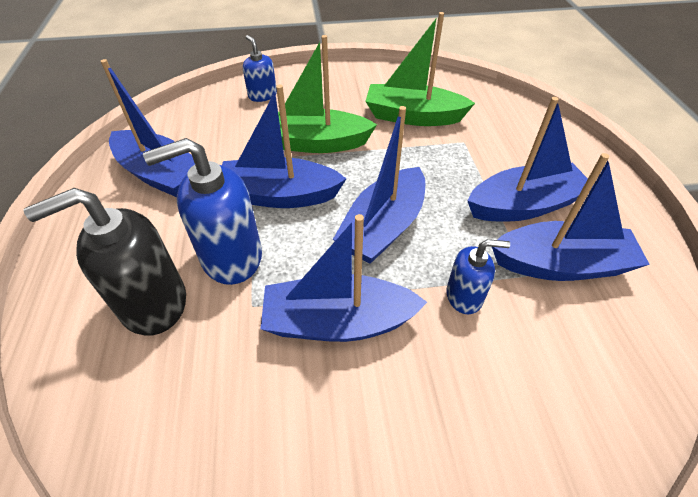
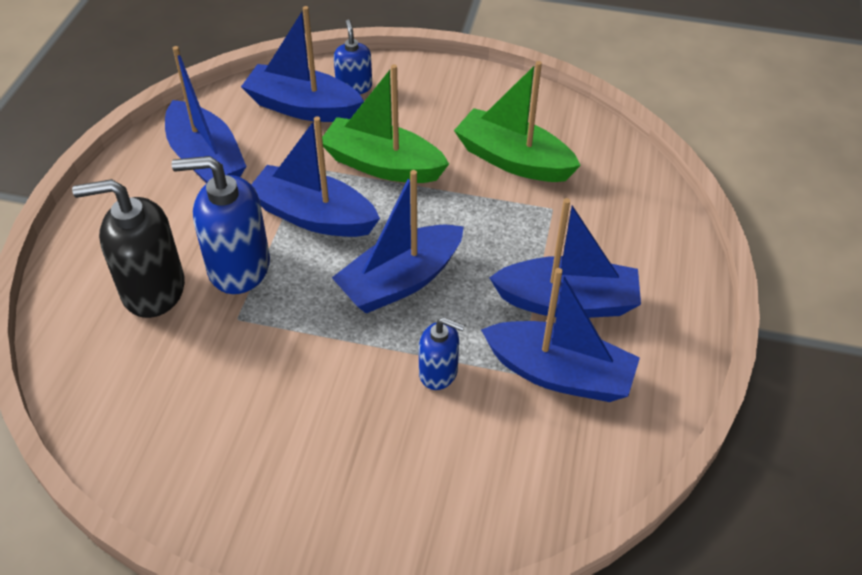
camera: 20 degrees right, 0 degrees up
blue boat [261,214,427,342] -> blue boat moved to [241,6,364,122]

